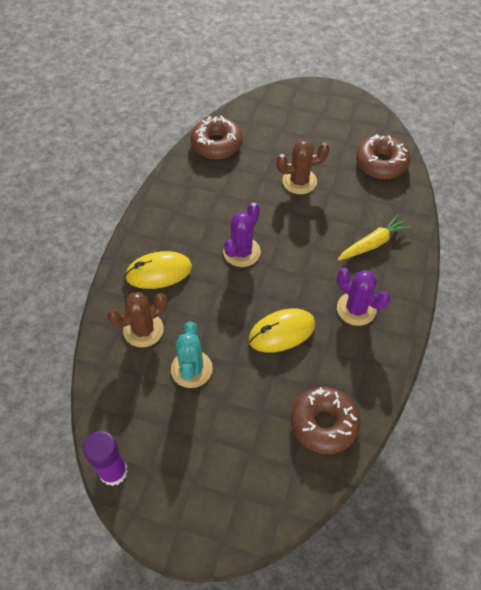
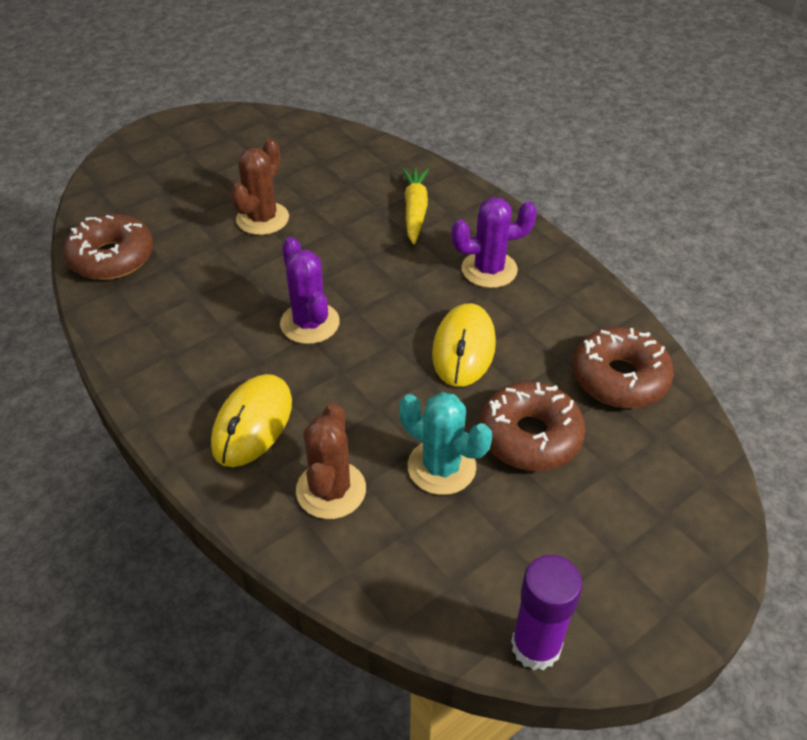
camera: 55 degrees left, 10 degrees down
brown donut [356,134,410,179] -> brown donut moved to [480,382,586,471]

